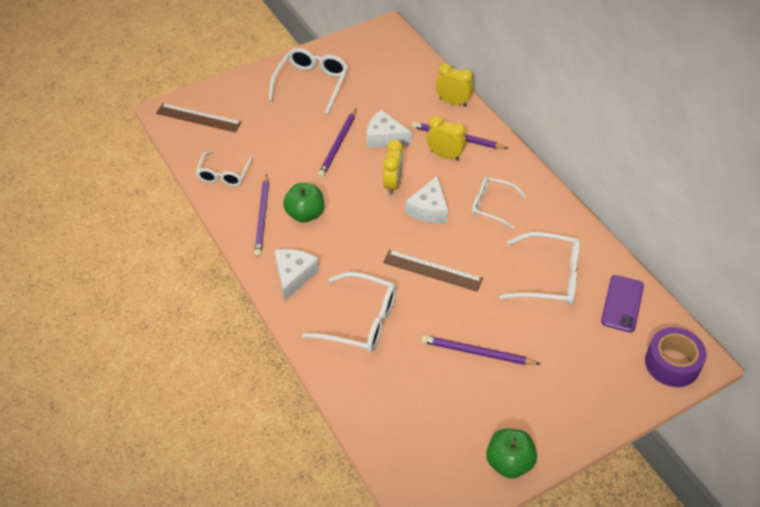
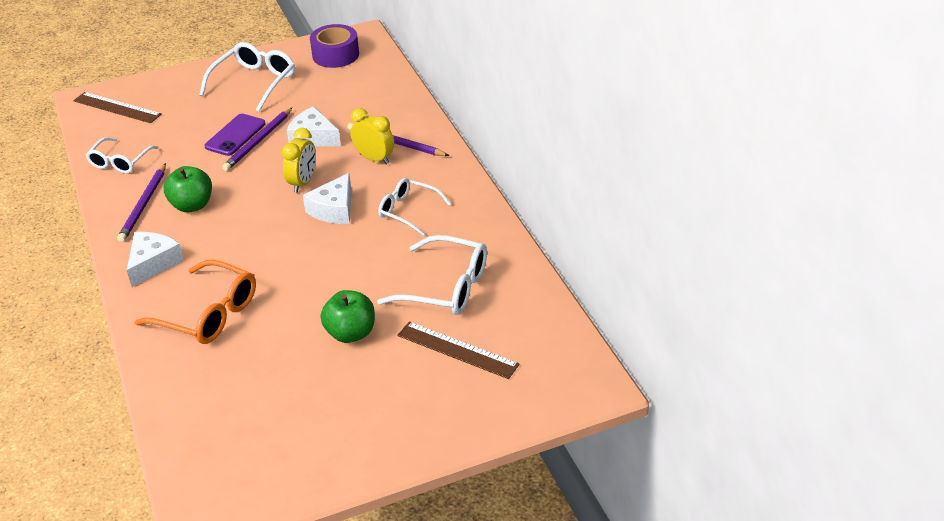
camera: 10 degrees right, 10 degrees down
white glasses [302,272,397,352] -> orange glasses [135,260,256,344]
brown ruler [383,250,483,292] -> brown ruler moved to [397,321,520,379]
purple pencil [421,335,540,365] -> none
yellow clock [435,63,473,107] -> none
green apple [486,429,537,479] -> green apple moved to [321,290,375,343]
purple phone [601,275,644,332] -> purple phone moved to [204,114,265,156]
purple tape [645,327,706,387] -> purple tape moved to [310,24,359,68]

